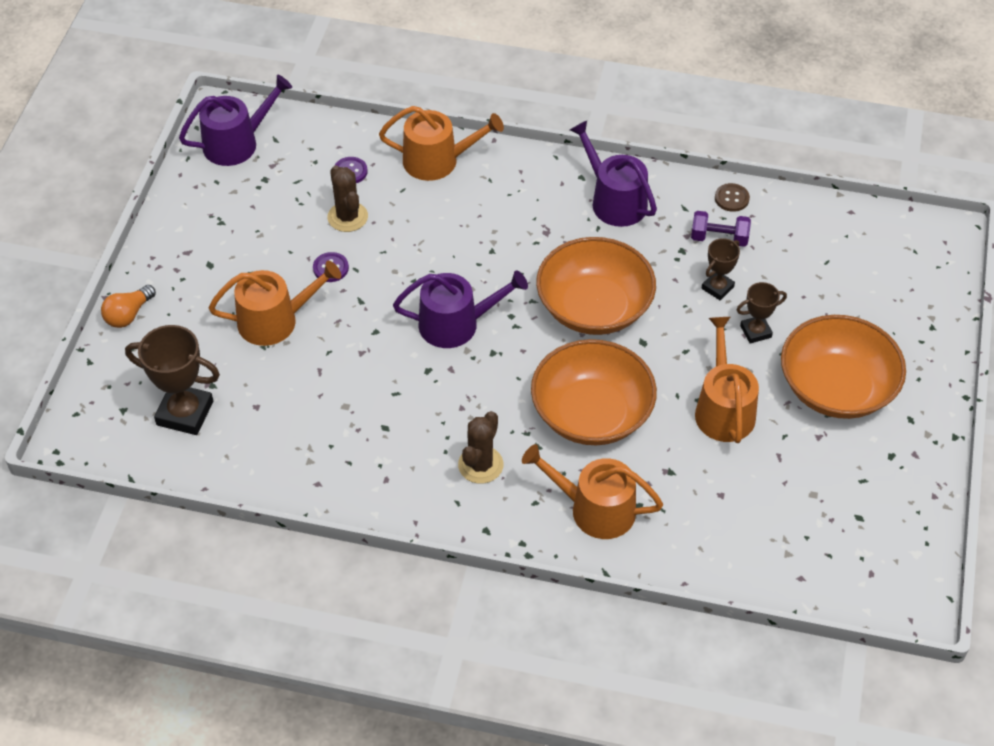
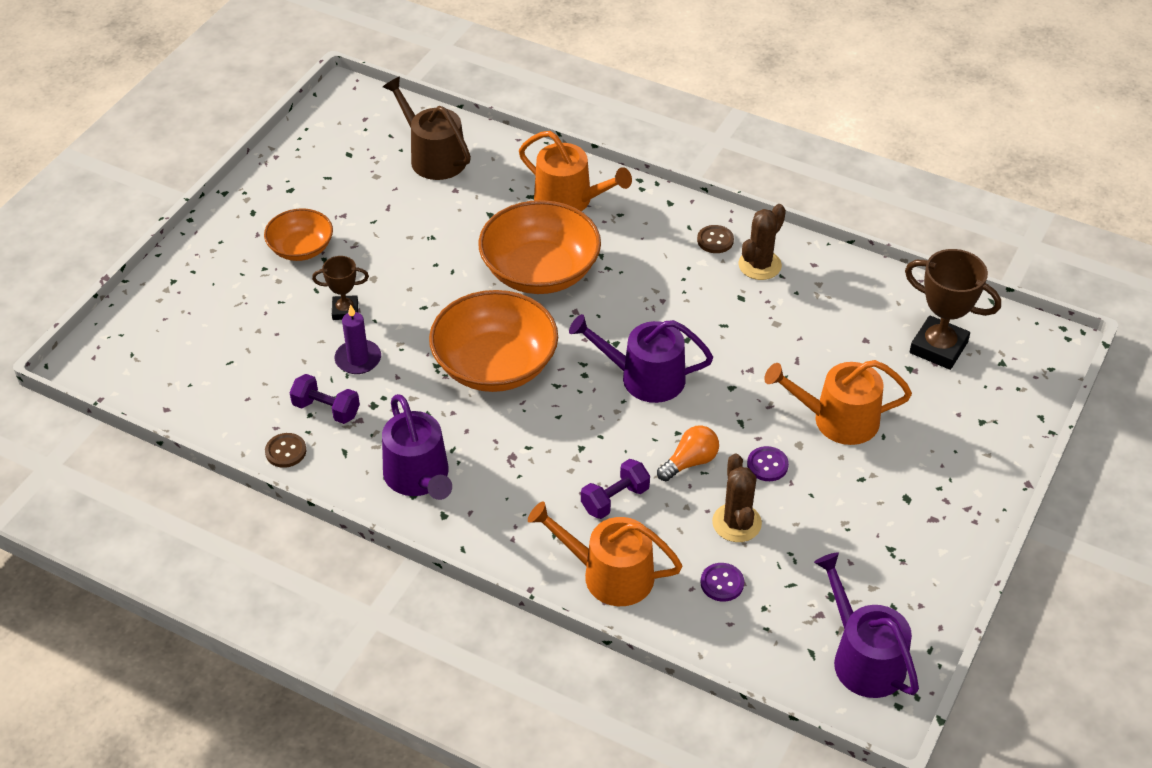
camera: 165 degrees left, 5 degrees down
orange light bulb [101,285,156,328] -> orange light bulb moved to [657,425,719,481]
purple watering can [179,75,292,166] -> purple watering can turned 75 degrees clockwise [814,552,919,698]
brown cactus [458,411,503,484] -> brown cactus moved to [738,204,786,280]
orange watering can [695,317,759,443] -> none
brown trophy [702,238,740,300] -> purple candle [335,304,381,374]
orange bowl [781,315,906,419] -> orange bowl [264,208,333,261], size x0.57
none -> brown watering can [383,77,471,180]
none -> purple dumbbell [581,459,650,519]
none -> brown button [697,225,734,253]

